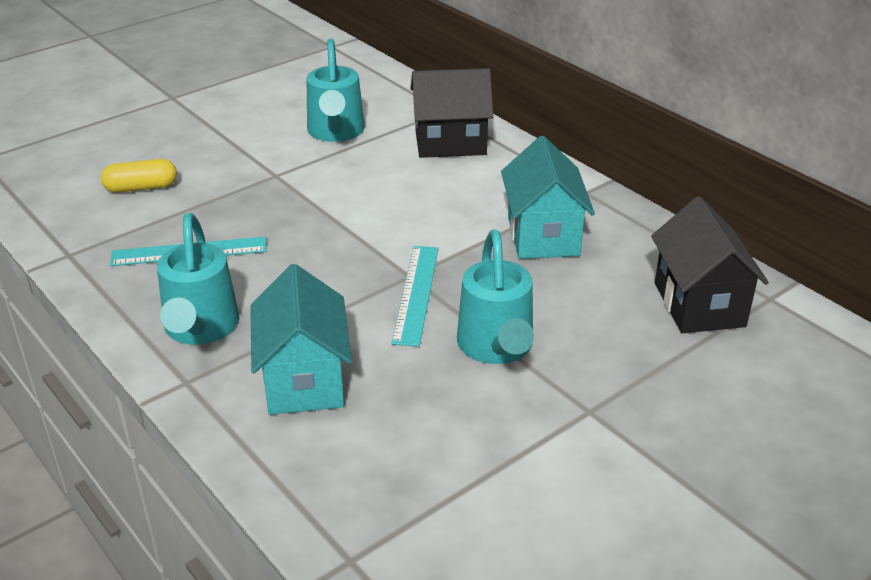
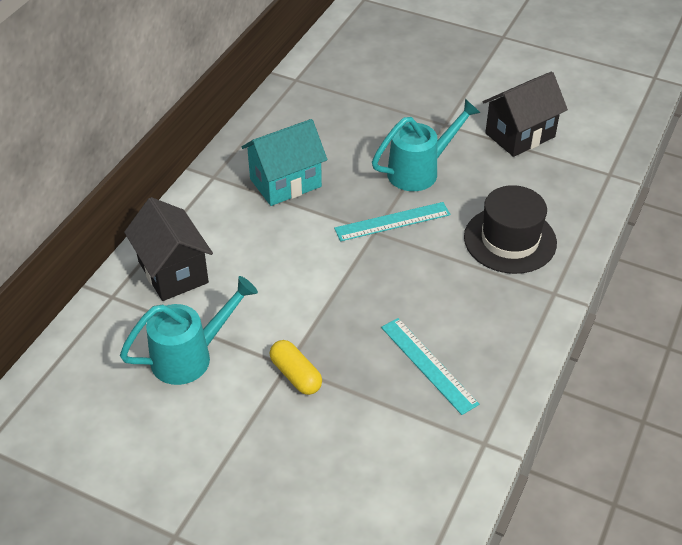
camera: 115 degrees left, 10 degrees up
yellow capsule [101,159,177,193] -> yellow capsule moved to [270,340,322,395]
turquoise watering can [157,213,239,345] -> none
turquoise house [250,264,352,415] -> black hat [464,185,557,274]
black house [651,197,769,333] -> black house moved to [483,72,568,157]

